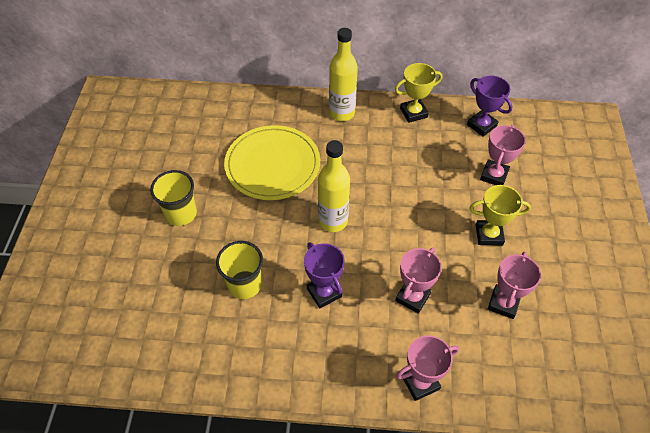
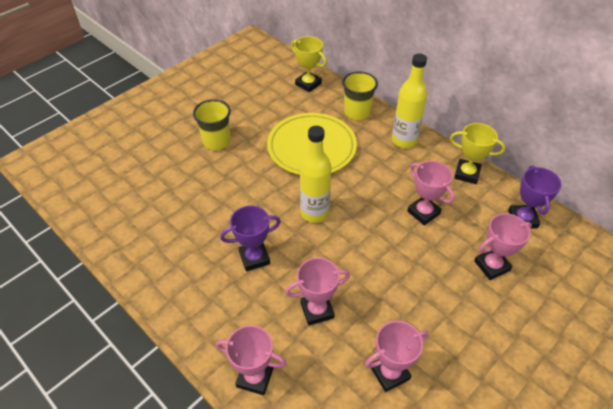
camera: 40 degrees right, 5 degrees down
yellow cup [216,241,263,299] -> yellow cup moved to [342,71,378,120]
purple trophy [304,242,345,309] -> purple trophy turned 60 degrees clockwise [220,205,281,271]
yellow trophy [469,185,531,246] -> yellow trophy moved to [291,36,327,92]
none -> pink trophy [407,161,455,225]

